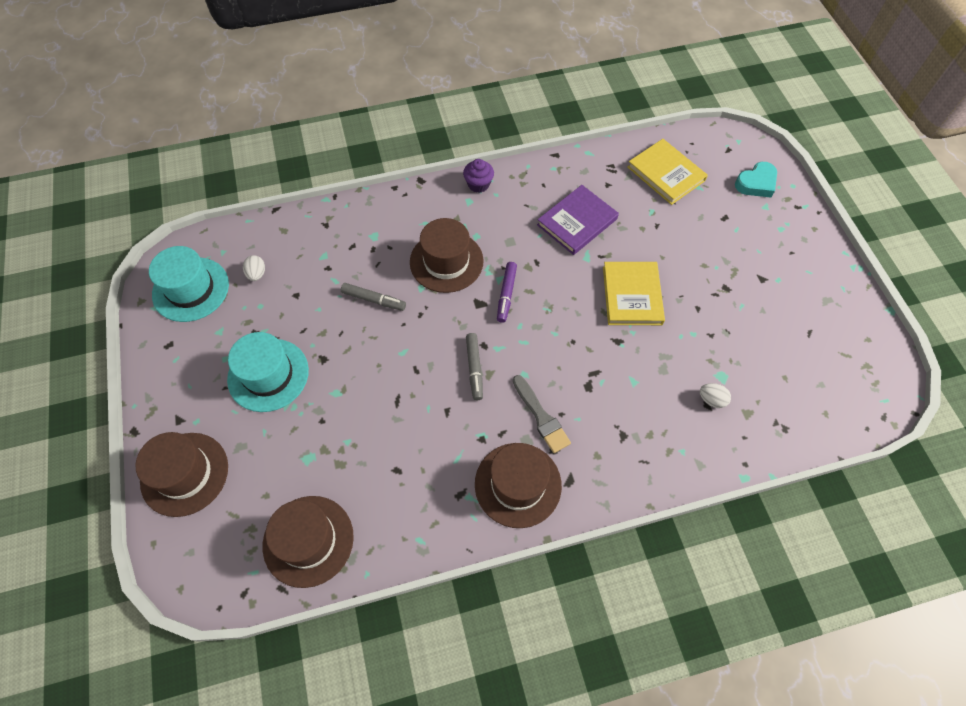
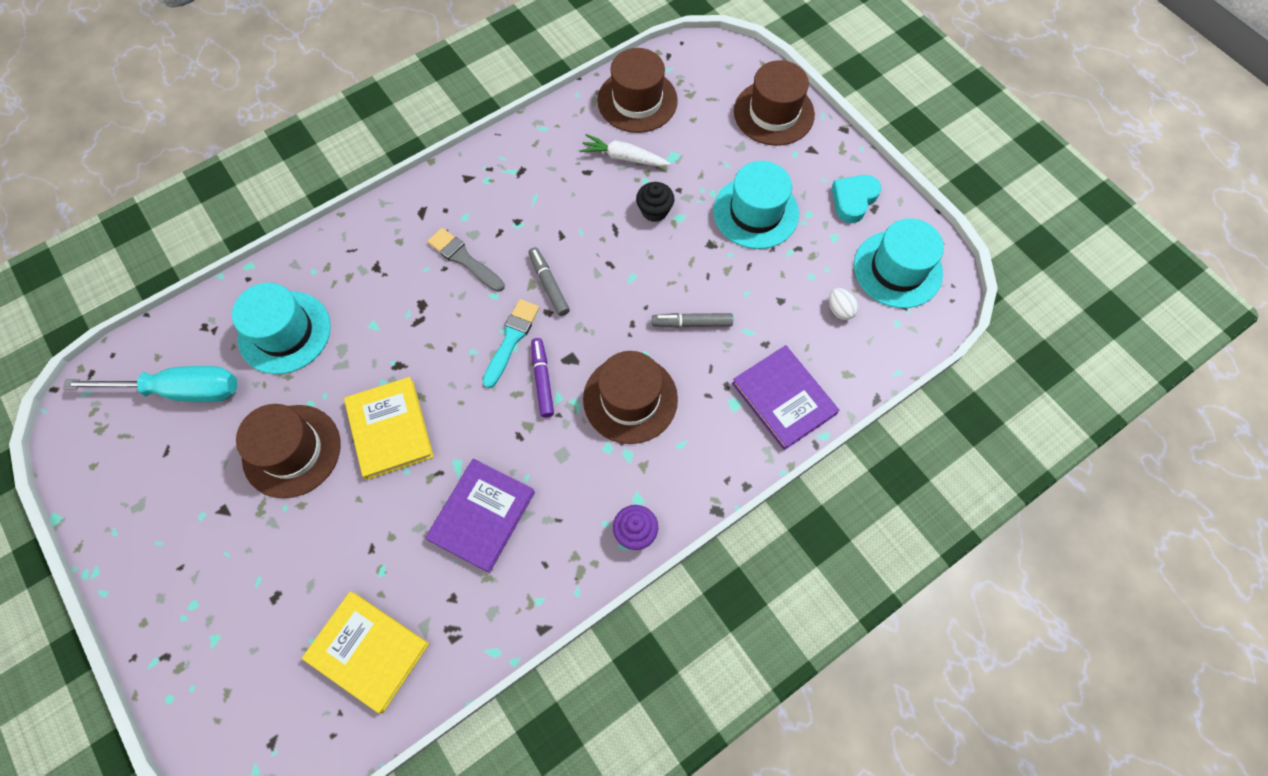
camera: 160 degrees right, 5 degrees up
brown hat [475,443,562,528] -> brown hat moved to [236,404,341,498]
white egg [700,383,731,408] -> turquoise hat [232,283,331,374]
turquoise heart [735,162,777,197] -> turquoise heart moved to [831,175,881,223]
none -> turquoise screwdriver [63,366,237,402]
none -> turquoise brush [483,299,540,388]
none -> white carrot [580,134,670,167]
none -> black cupcake [636,182,674,222]
none -> purple book [732,345,839,450]

